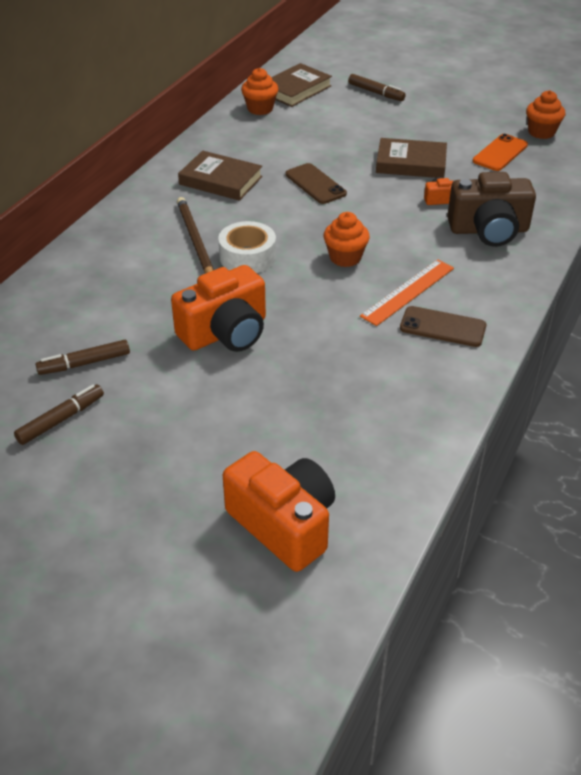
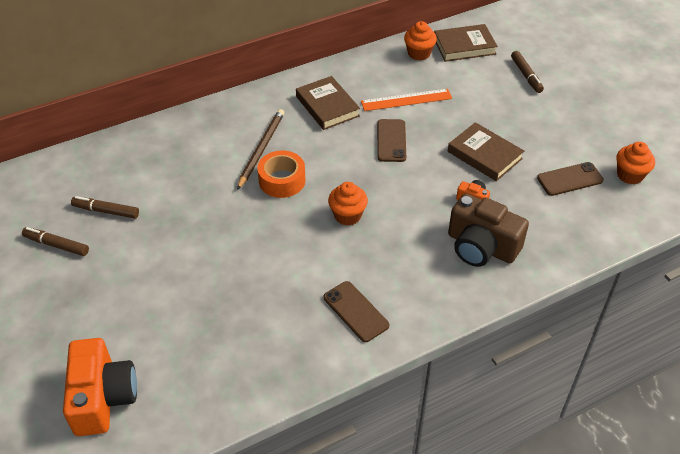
camera: 35 degrees right, 5 degrees up
brown marker [14,384,104,445] -> brown marker turned 150 degrees counterclockwise [22,227,89,256]
orange camera [171,265,266,352] -> none
white tape [218,221,276,273] -> orange tape [258,150,306,198]
orange ruler [360,259,454,326] -> orange ruler moved to [361,89,452,111]
orange phone [473,134,528,171] -> brown phone [537,162,604,196]

